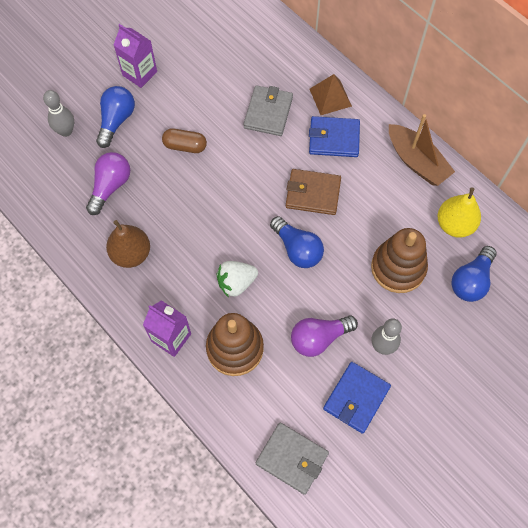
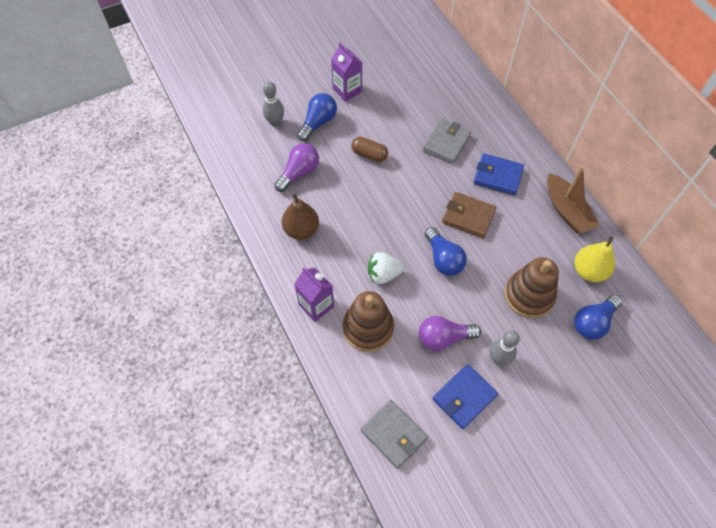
camera: 15 degrees right, 5 degrees down
brown pyramid [310,74,352,115] -> none

